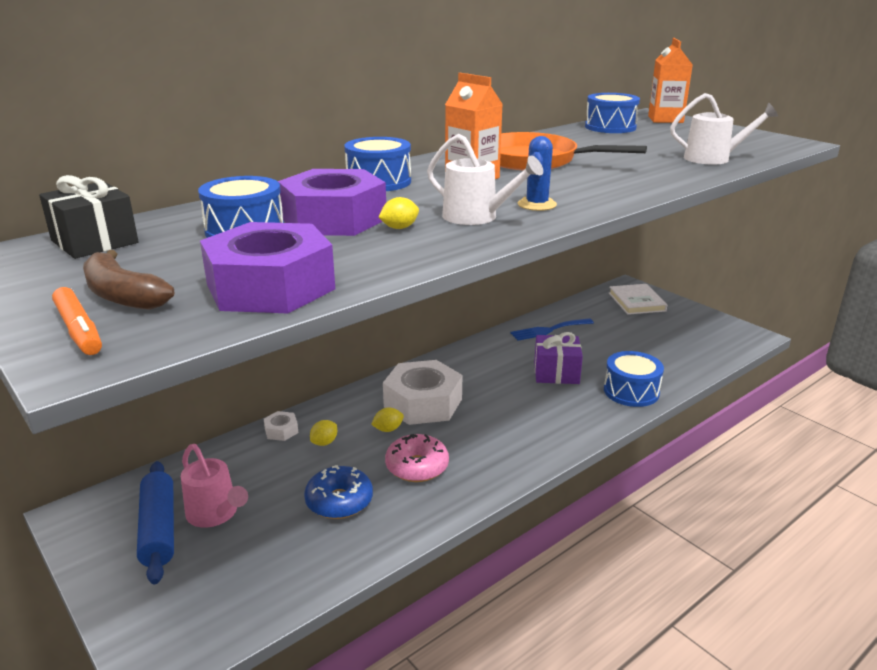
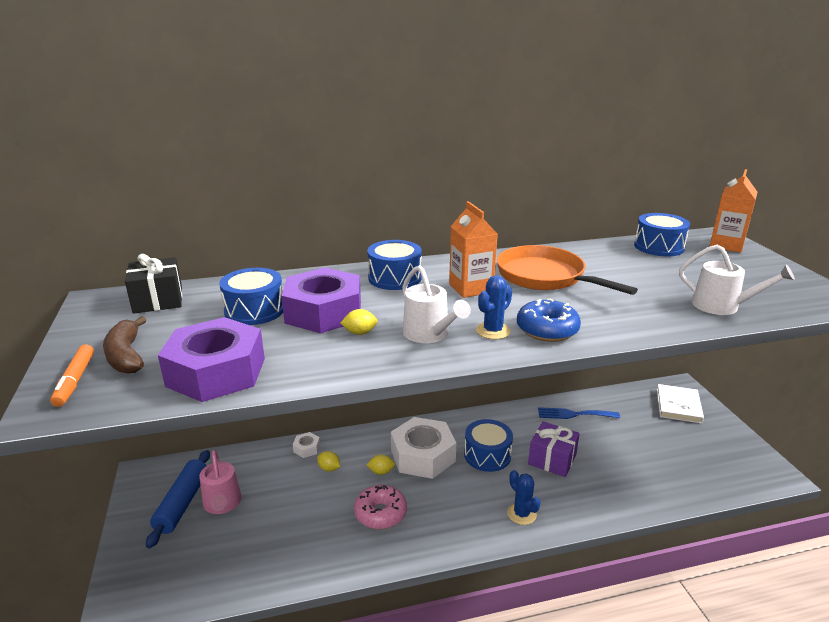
camera: 25 degrees right, 0 degrees up
blue donut [304,465,373,519] -> blue donut moved to [517,298,581,342]
yellow lemon [310,420,337,446] -> yellow lemon turned 60 degrees clockwise [317,451,340,472]
blue drum [604,351,664,407] -> blue drum moved to [464,419,513,472]
none -> blue cactus [507,470,541,525]

